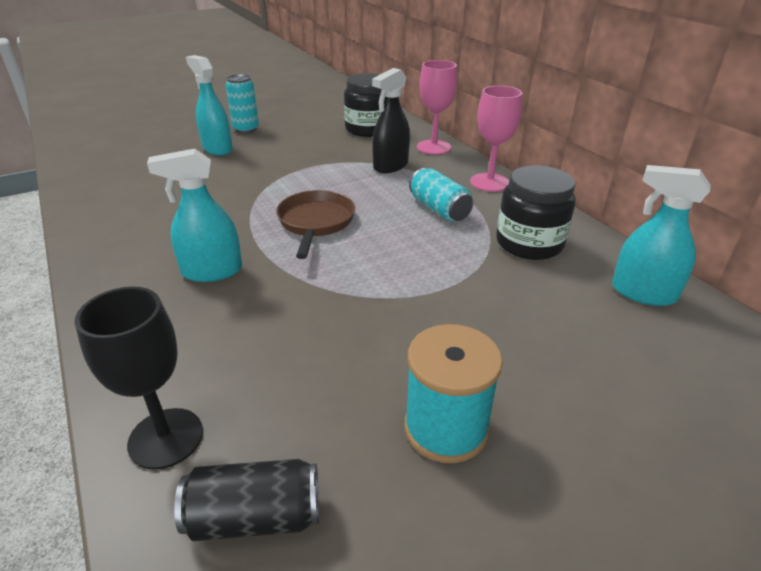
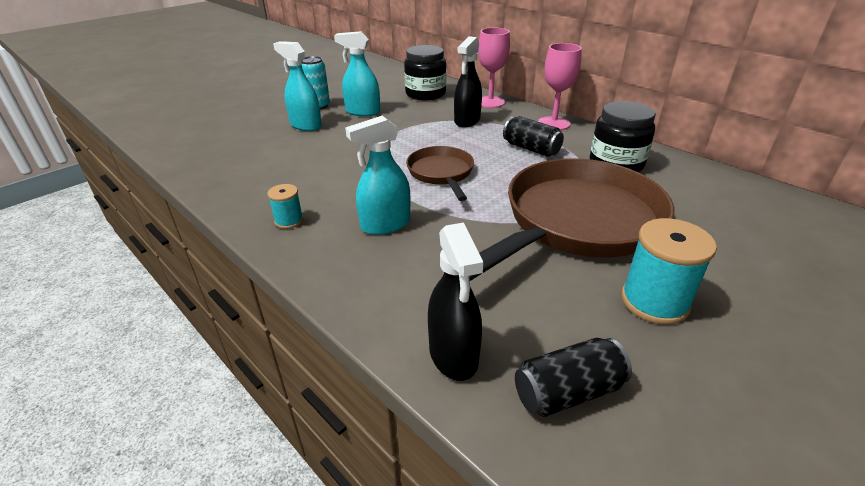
camera: 15 degrees left, 0 degrees up
black goblet [75,287,203,470] -> black spray bottle [428,222,483,381]
turquoise can [409,168,473,222] -> black can [503,116,564,157]
turquoise spray bottle [612,165,711,306] -> turquoise spray bottle moved to [334,31,380,116]
none -> turquoise spool [267,184,304,229]
none -> brown pan [469,158,675,281]

